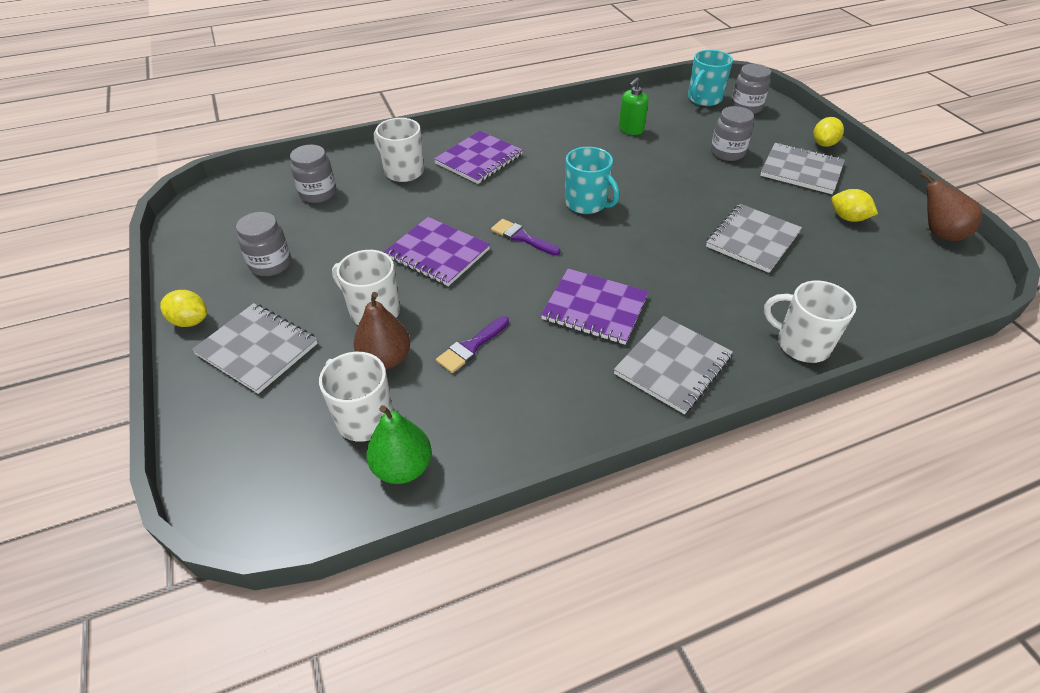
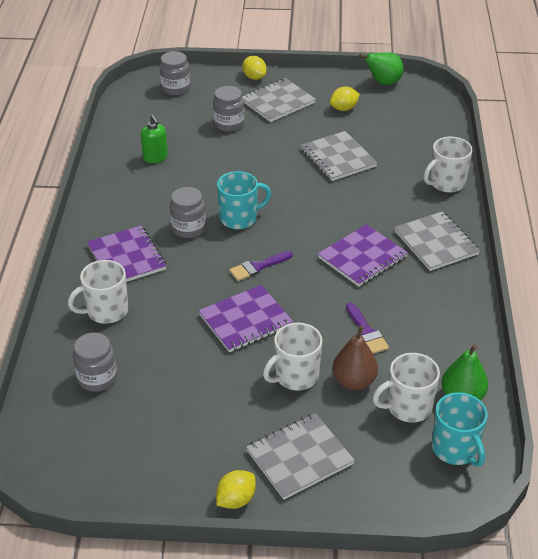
camera: 65 degrees left, 5 degrees down
grey jar [236,212,291,276] -> grey jar moved to [170,187,206,238]
turquoise mug [688,50,733,106] -> turquoise mug moved to [432,392,488,467]
brown pear [919,171,982,241] -> green pear [359,52,403,85]

